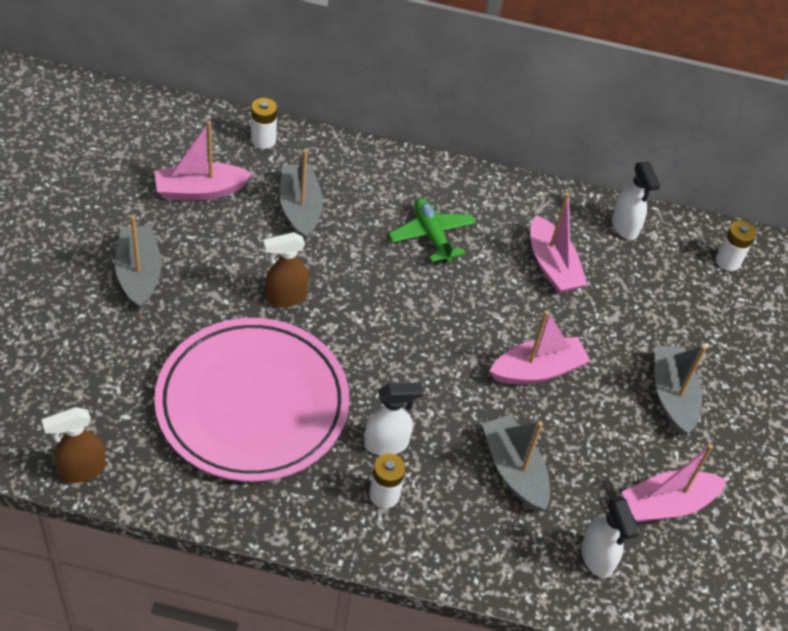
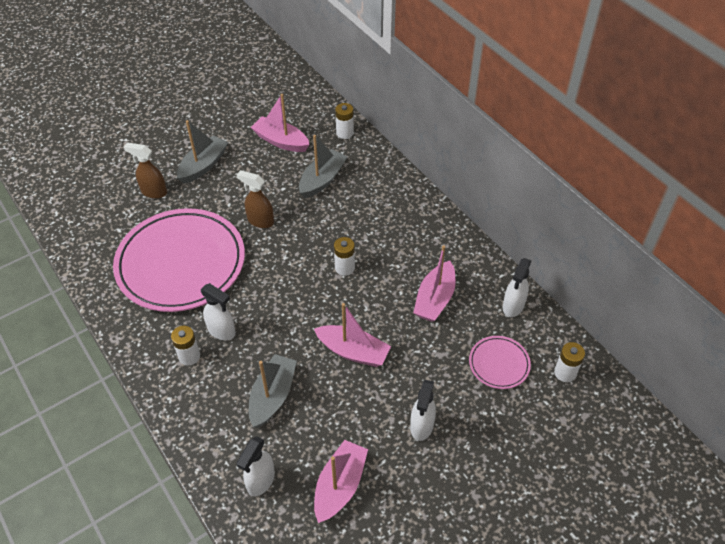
camera: 50 degrees right, 0 degrees up
brown spray bottle [42,407,106,483] -> brown spray bottle moved to [124,142,167,199]
green plane [388,198,476,263] -> none
pink boat [622,444,727,523] -> pink boat turned 90 degrees clockwise [314,440,368,523]
grey boat [655,345,707,436] -> white spray bottle [410,380,436,441]
none -> white battery [334,237,355,276]
none -> pink plate [469,336,531,389]

